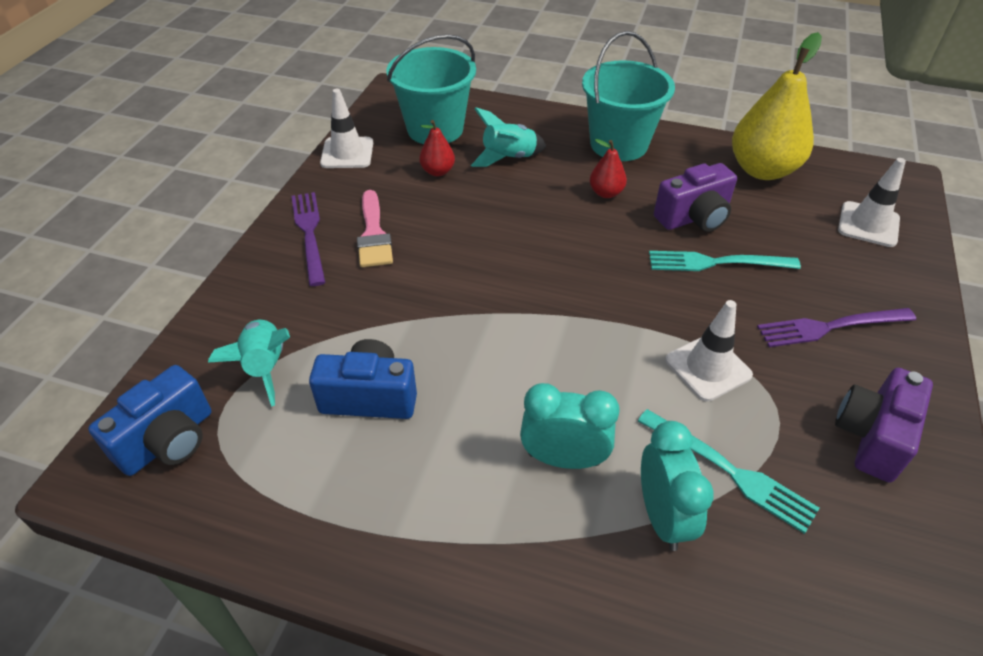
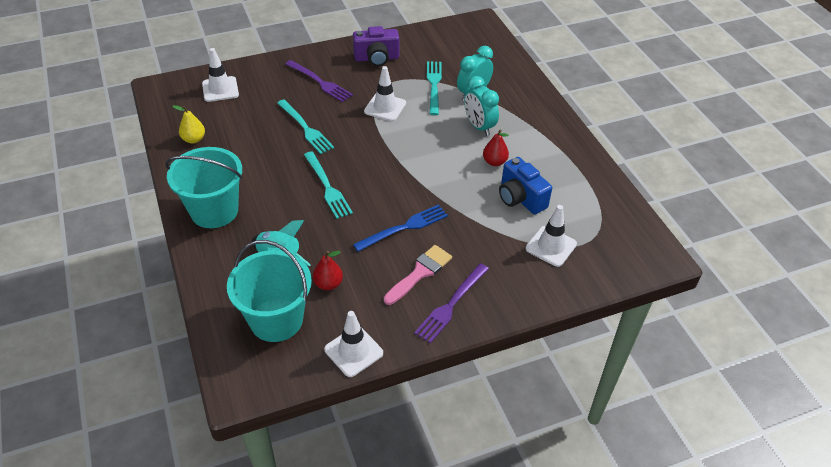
camera: 130 degrees left, 0 degrees up
blue camera [88,365,211,476] -> none
turquoise rocket [208,319,290,407] -> white traffic cone [526,205,577,267]
red pear [590,139,627,198] -> red pear moved to [483,130,509,166]
purple camera [654,163,737,232] -> none
yellow pear [732,32,822,180] -> yellow pear [173,105,205,144], size x0.47
none -> turquoise fork [304,151,353,219]
none -> blue fork [353,204,448,252]

